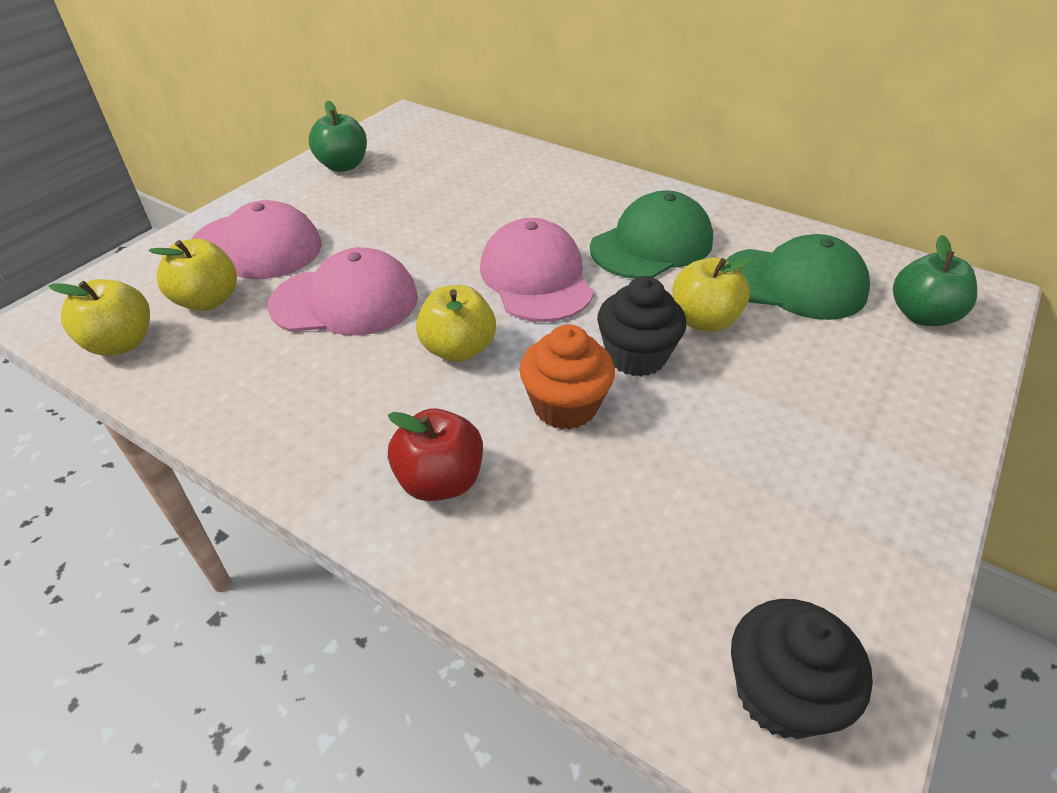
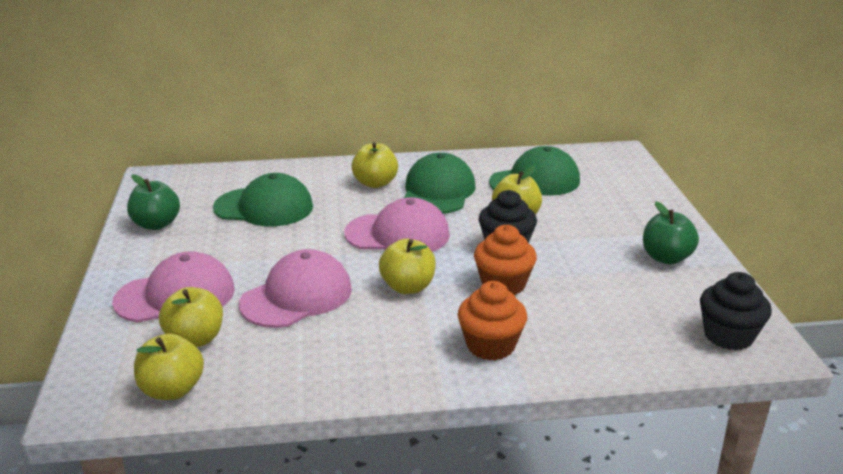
camera: 40 degrees left, 15 degrees down
red apple [388,408,483,501] -> orange cupcake [458,281,527,360]
pink cap [480,218,593,322] -> pink cap turned 150 degrees clockwise [344,197,450,252]
green apple [893,235,977,326] -> green apple moved to [643,201,699,264]
none -> green cap [213,173,313,226]
none -> yellow apple [351,142,398,188]

